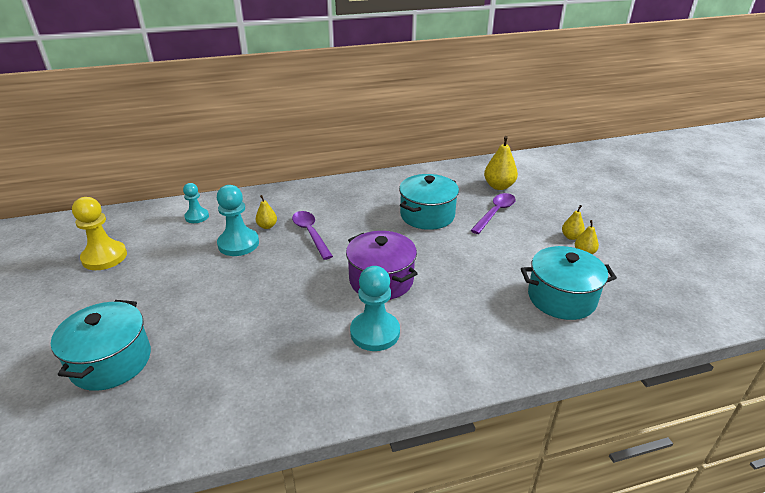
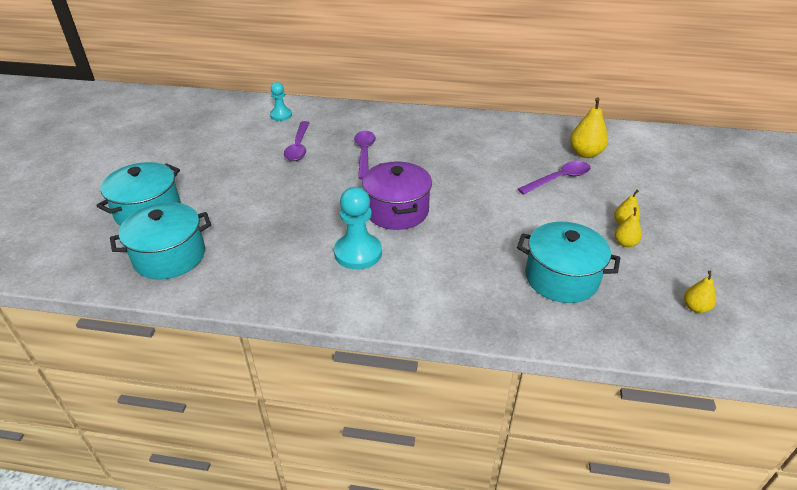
camera: 25 degrees right, 5 degrees up
yellow pawn [72,197,127,270] -> none
turquoise pawn [217,185,259,256] -> purple spoon [284,121,309,161]
yellow pear [256,195,277,229] -> yellow pear moved to [684,271,716,313]
turquoise pot [399,174,459,230] -> turquoise pot moved to [110,202,211,280]

